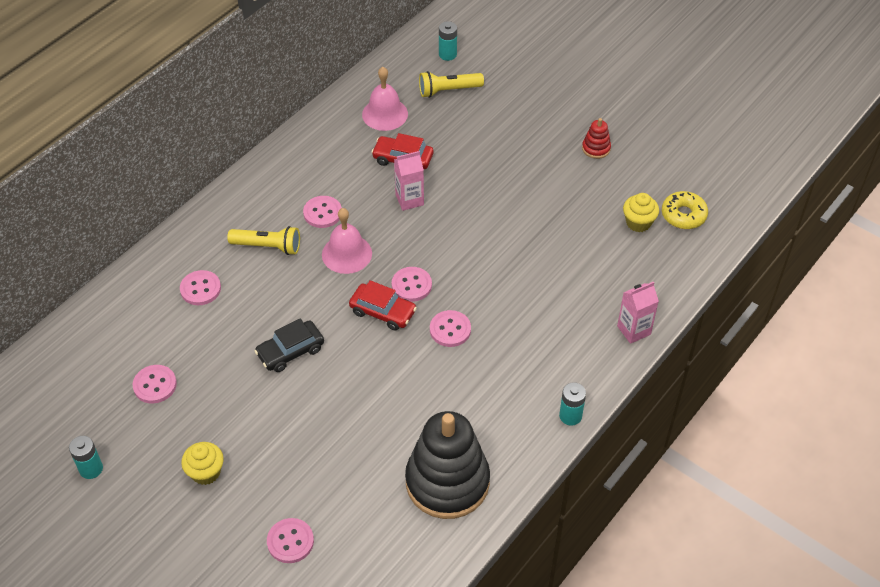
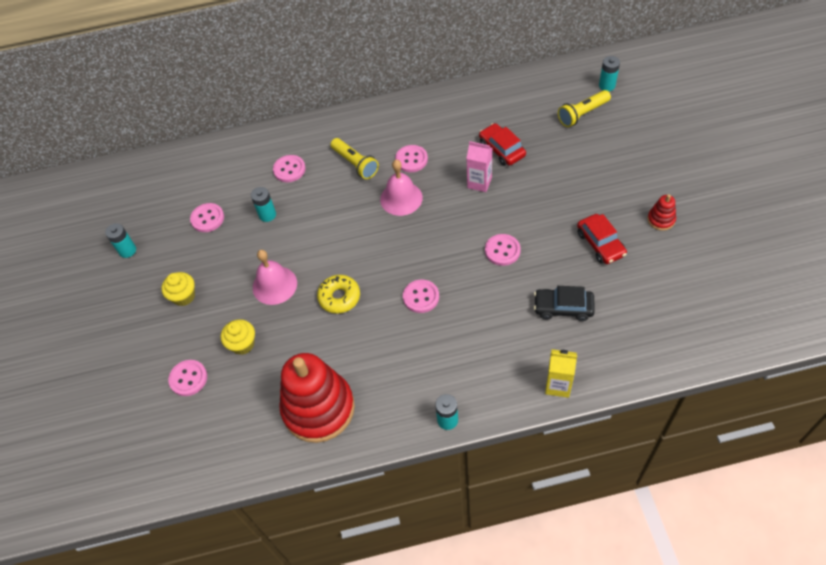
camera: 45 degrees right, 5 degrees up
black car [255,318,324,372] -> black car moved to [534,286,595,321]
red car [349,280,417,331] -> red car moved to [577,214,627,264]
pink bell [362,67,408,131] -> pink bell moved to [253,250,297,305]
pink button [392,267,432,302] -> pink button moved to [485,234,521,266]
black stacking toy [405,411,490,519] -> red stacking toy [279,353,355,443]
yellow flashlight [419,71,484,98] -> yellow flashlight turned 60 degrees counterclockwise [558,90,611,127]
pink carton [617,281,659,344] -> yellow carton [545,349,577,398]
yellow cupcake [623,193,659,232] -> yellow cupcake moved to [221,319,255,355]
yellow donut [662,191,708,229] -> yellow donut moved to [317,275,360,314]
none -> turquoise battery [251,187,276,222]

